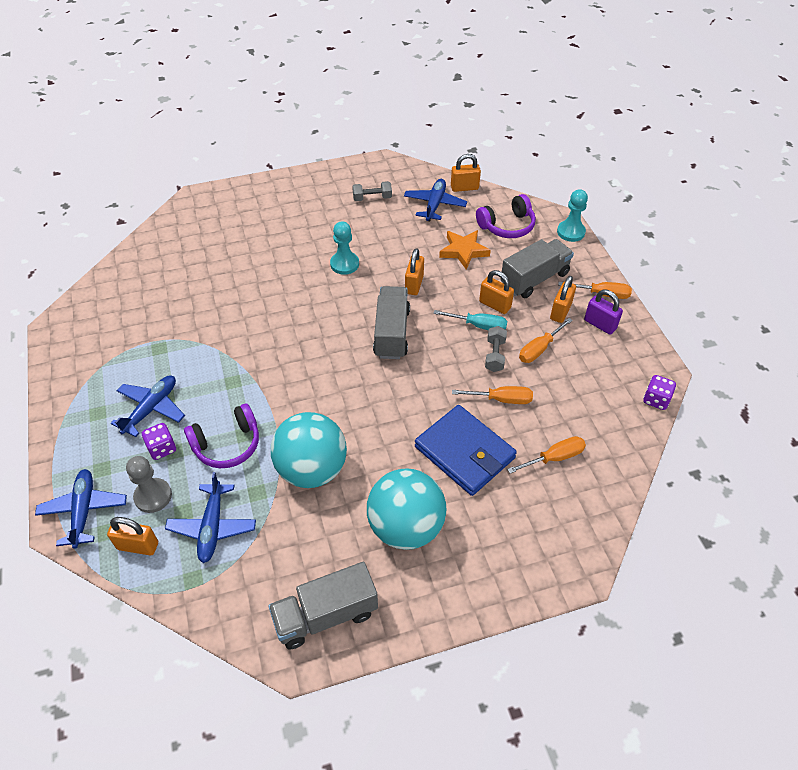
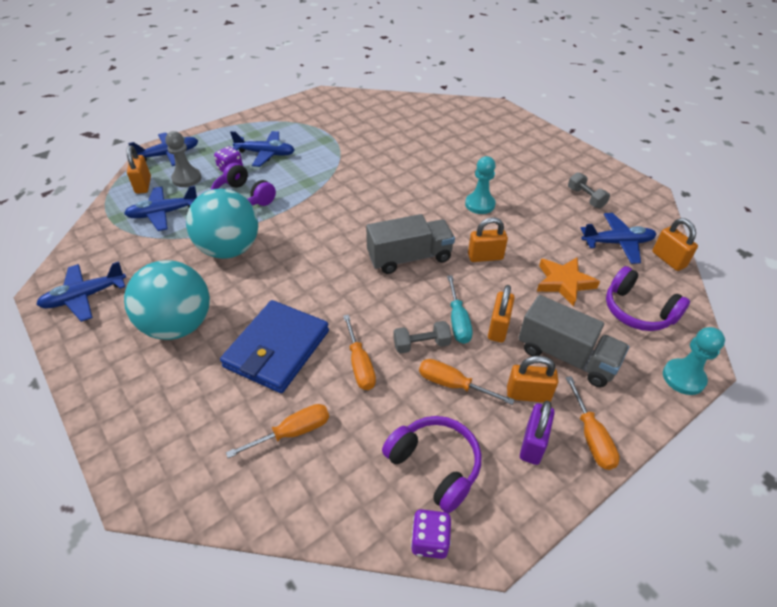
camera: 70 degrees right, 5 degrees down
grey truck [268,562,378,650] -> blue plane [36,261,126,322]
orange screwdriver [507,436,586,473] -> orange screwdriver turned 75 degrees counterclockwise [226,404,329,458]
none -> purple headphones [382,416,481,513]

